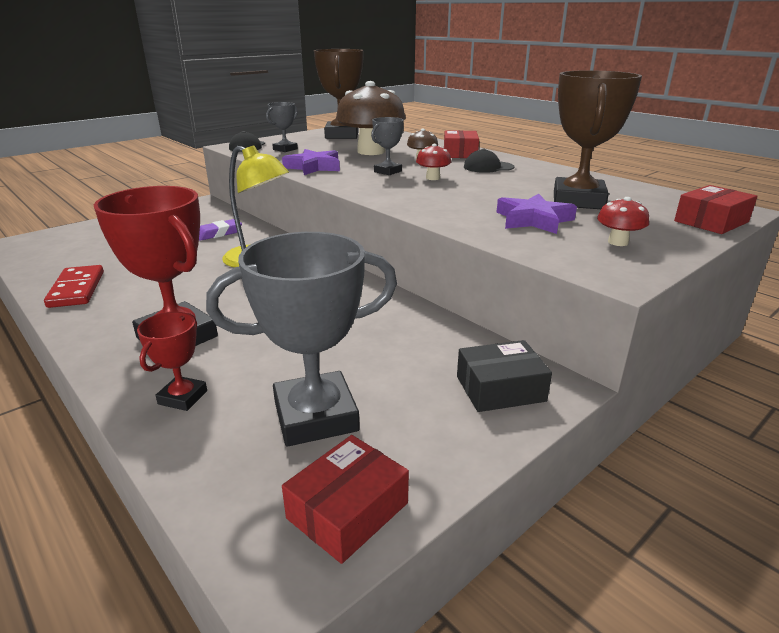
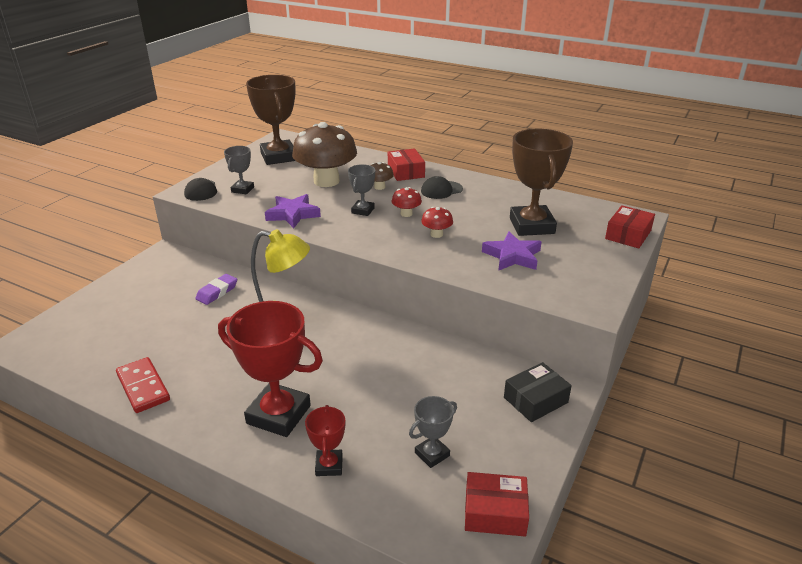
camera: 20 degrees left, 5 degrees up
grey trophy [206,232,397,447] -> grey trophy [409,396,457,468], size x0.50
red box [282,435,409,564] -> red box turned 75 degrees clockwise [465,472,529,537]
red mushroom [597,197,649,246] -> red mushroom moved to [421,207,453,238]

